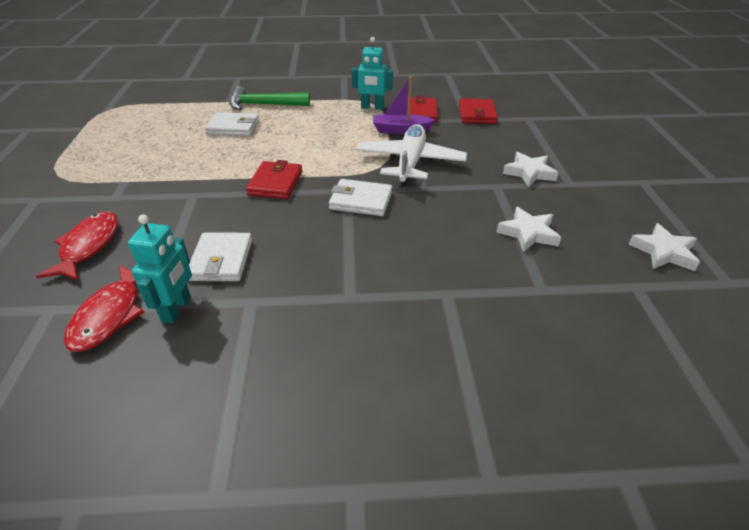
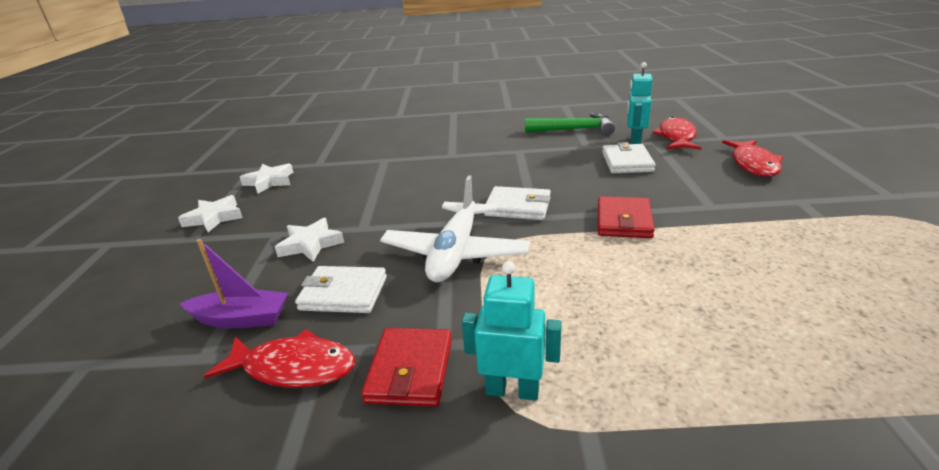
camera: 175 degrees left, 10 degrees down
white wallet [205,112,259,136] -> white wallet moved to [295,266,387,313]
green hammer [229,86,310,110] -> green hammer moved to [525,113,615,135]
purple boat [373,76,435,134] -> purple boat moved to [180,239,288,328]
red wallet [459,98,498,124] -> red fish [204,330,355,388]
white star [496,207,561,252] -> white star moved to [178,195,243,233]

